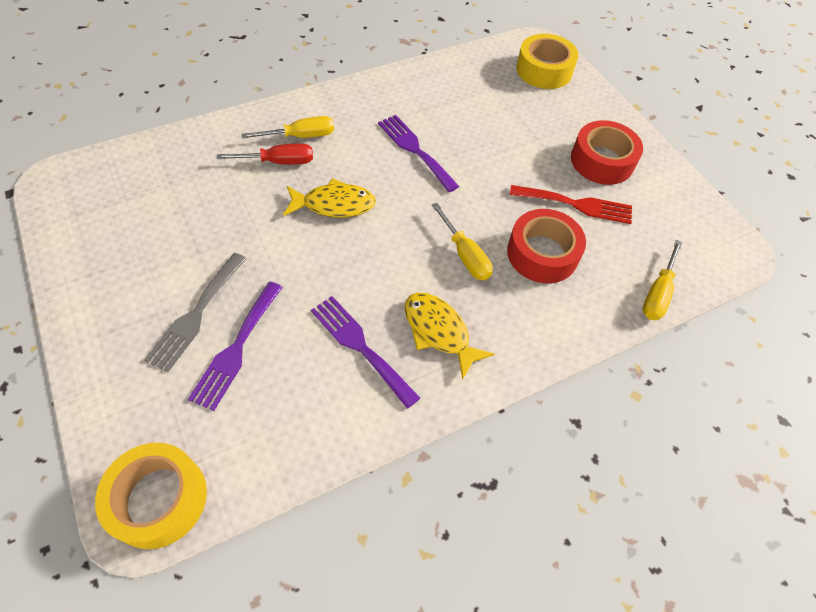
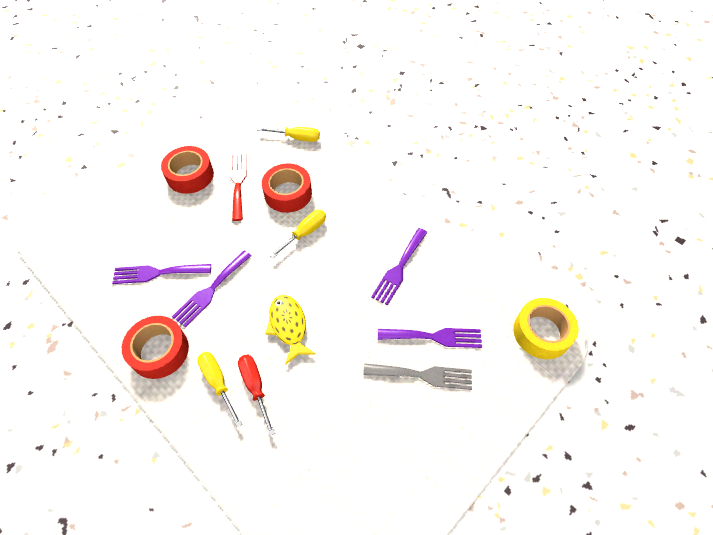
camera: 105 degrees left, 0 degrees up
yellow fish [404,293,494,380] -> none
yellow tape [516,34,578,89] -> none
none -> purple fork [112,264,211,284]
none -> red tape [122,316,189,379]

